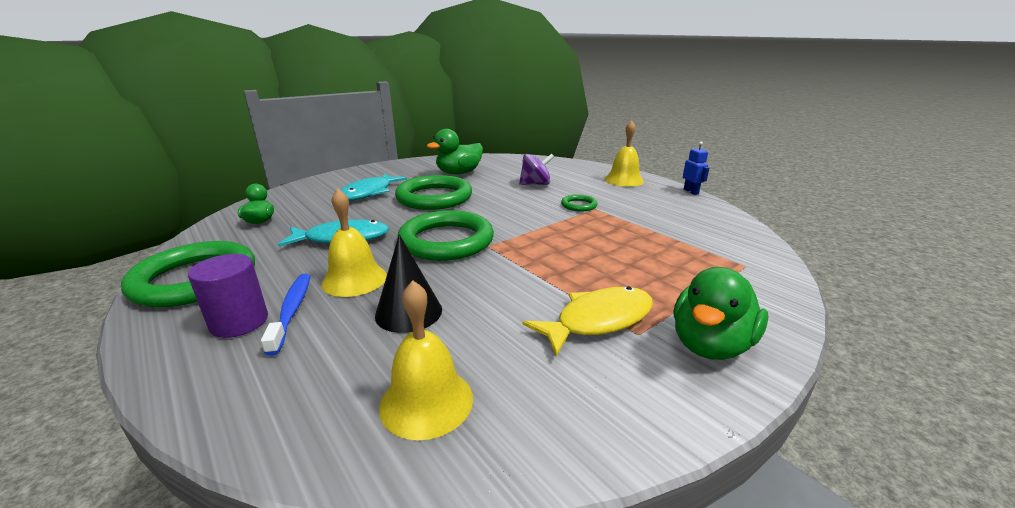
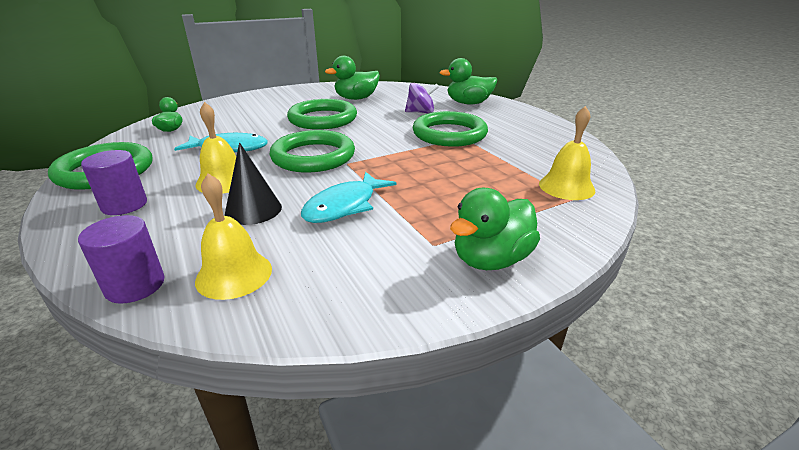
camera: 10 degrees right, 5 degrees up
blue toothbrush [261,274,310,356] -> none
turquoise fish [340,173,407,201] -> turquoise fish moved to [301,172,396,223]
yellow fish [523,286,653,356] -> none
green ring [561,194,597,211] -> green ring [413,111,488,147], size x2.20
yellow bell [605,120,644,187] -> yellow bell moved to [539,106,595,200]
blue robot [683,142,709,195] -> none
none -> purple cylinder [78,215,165,304]
none -> green duck [439,58,497,105]

